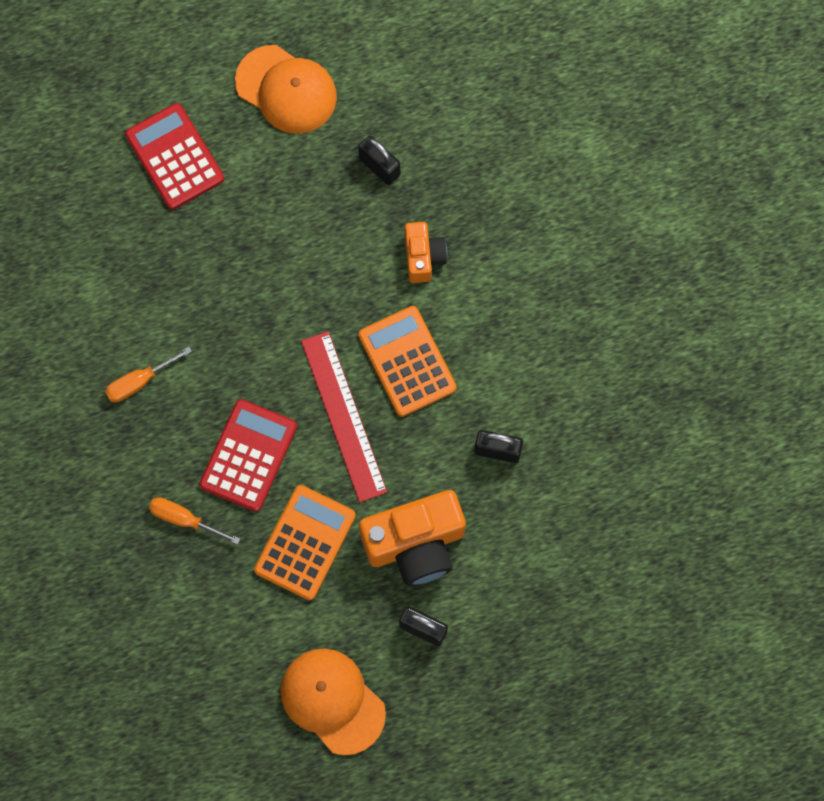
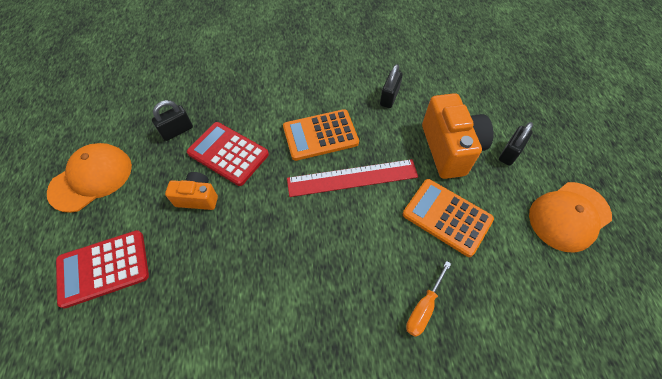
camera: 80 degrees left, 15 degrees down
orange screwdriver [105,347,192,402] -> none
red calculator [199,399,297,512] -> red calculator moved to [187,122,269,186]
orange camera [405,222,447,283] -> orange camera moved to [165,172,218,210]

